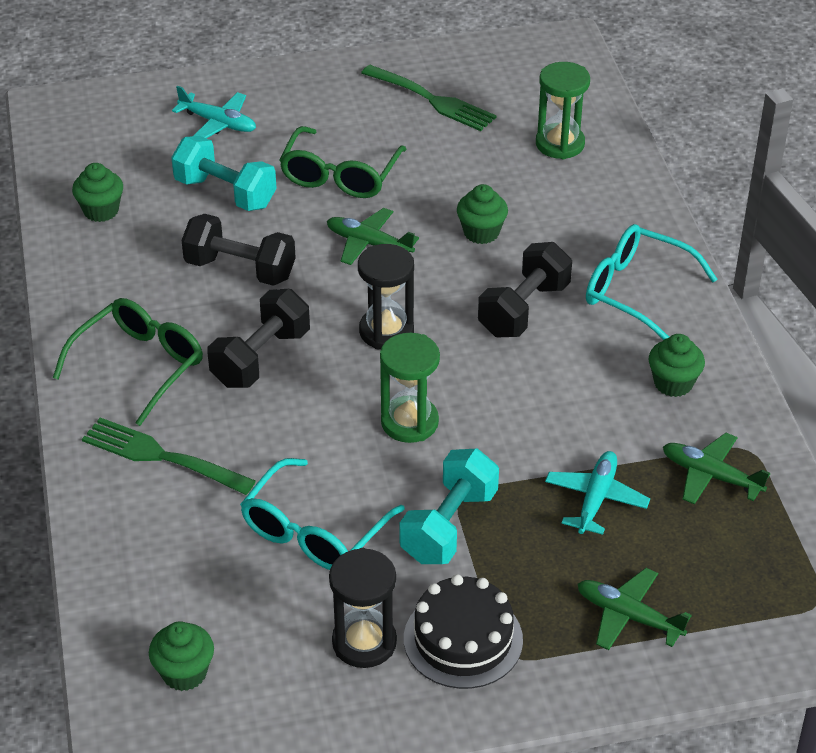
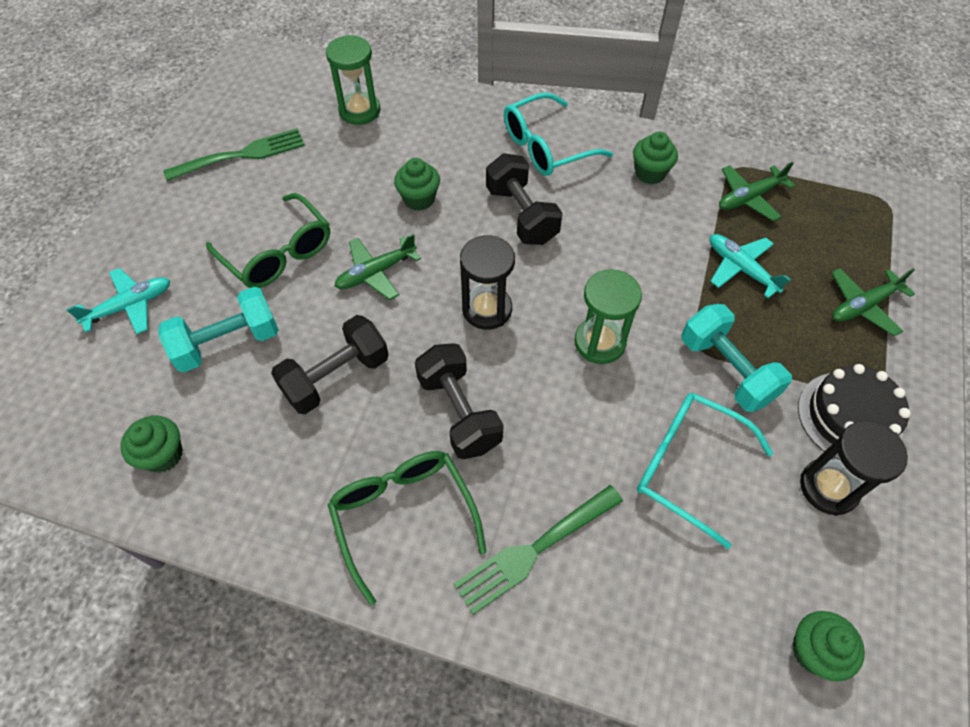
camera: 60 degrees left, 15 degrees up
turquoise glasses [240,458,405,570] -> turquoise glasses turned 150 degrees clockwise [637,393,773,549]

